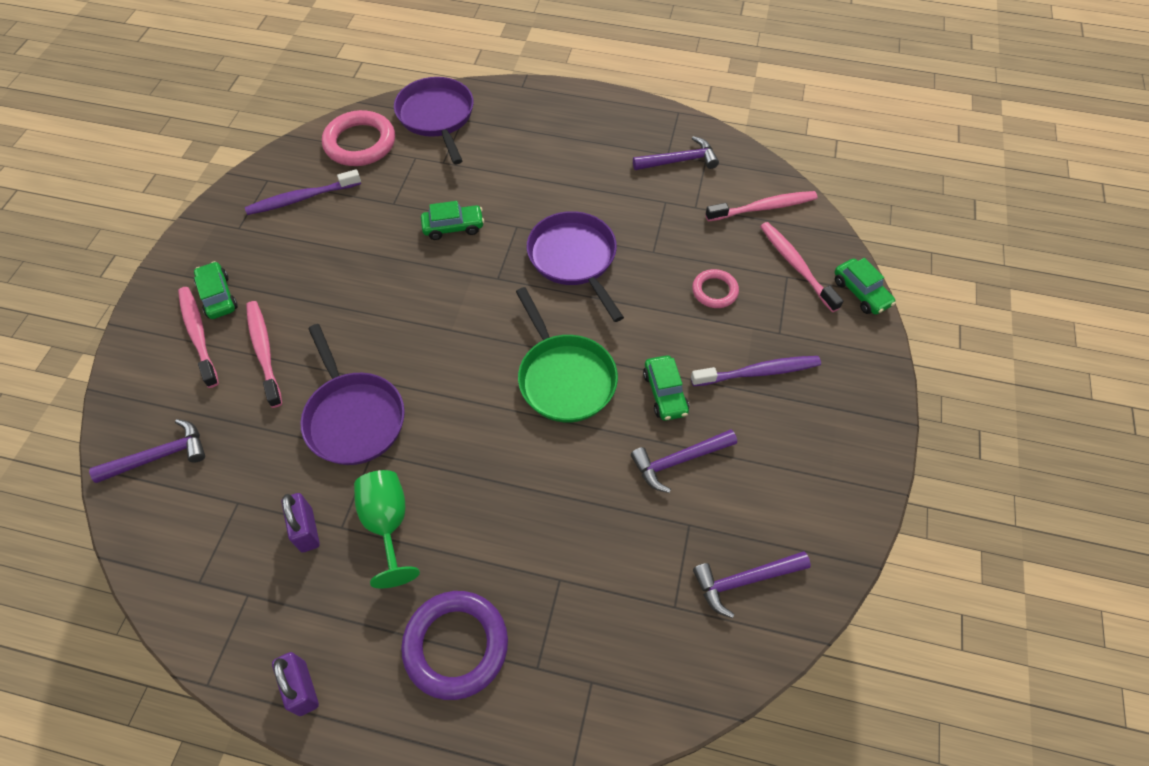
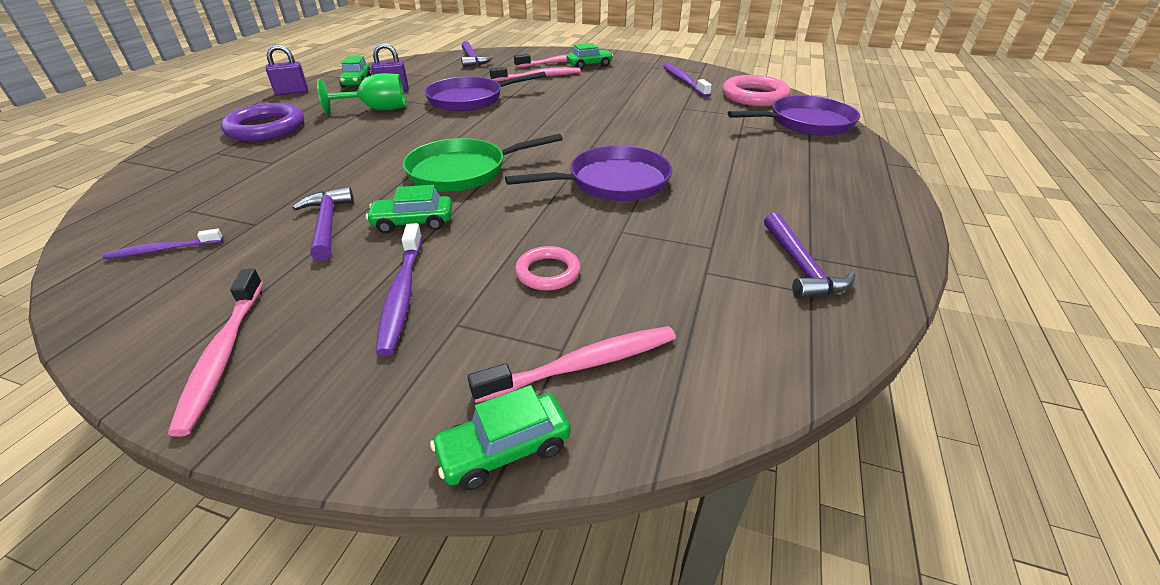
camera: 95 degrees right, 20 degrees down
green car [421,201,484,240] -> green car moved to [339,56,372,87]
purple hammer [693,551,811,618] -> purple toothbrush [103,229,223,259]
pink toothbrush [706,191,818,222] -> pink toothbrush moved to [168,269,263,437]

